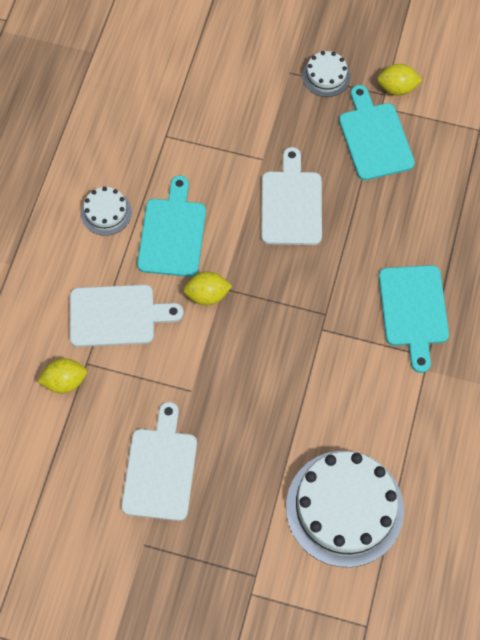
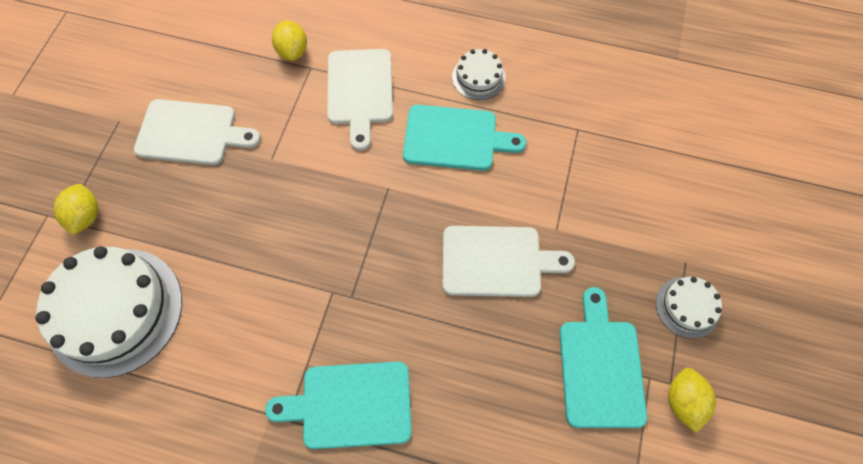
camera: 90 degrees right, 0 degrees up
yellow lemon [183,272,232,305] -> yellow lemon moved to [54,184,98,235]
turquoise cutting board [339,85,415,180] -> turquoise cutting board turned 75 degrees counterclockwise [559,287,647,428]

